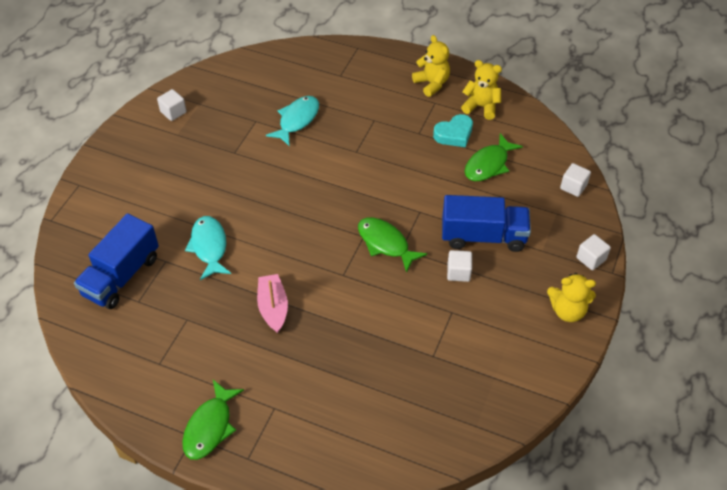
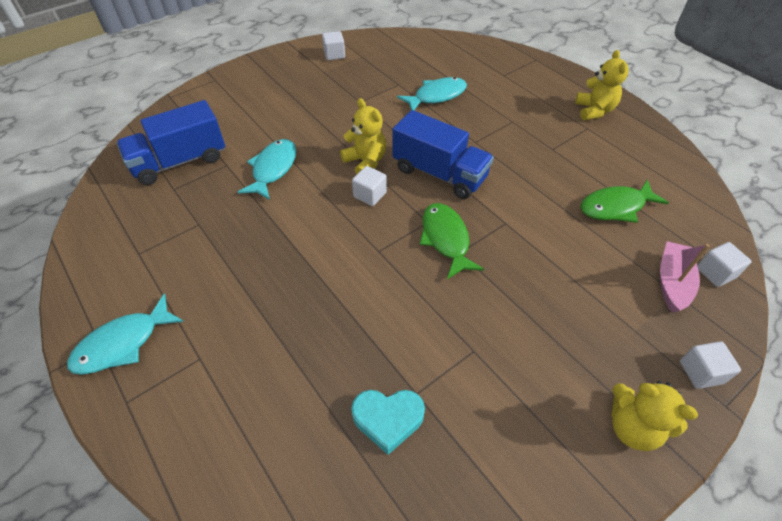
camera: 30 degrees right, 0 degrees up
green fish [182,380,244,460] -> turquoise fish [67,294,184,375]
pink boat [257,274,288,333] -> pink boat moved to [660,241,710,313]
turquoise heart [433,114,473,147] -> turquoise heart moved to [351,390,425,455]
blue truck [442,195,531,252] -> blue truck moved to [392,110,494,199]
white cube [447,250,472,282] -> white cube moved to [352,166,387,206]
yellow teddy bear [461,60,502,120] -> yellow teddy bear moved to [340,98,386,174]

